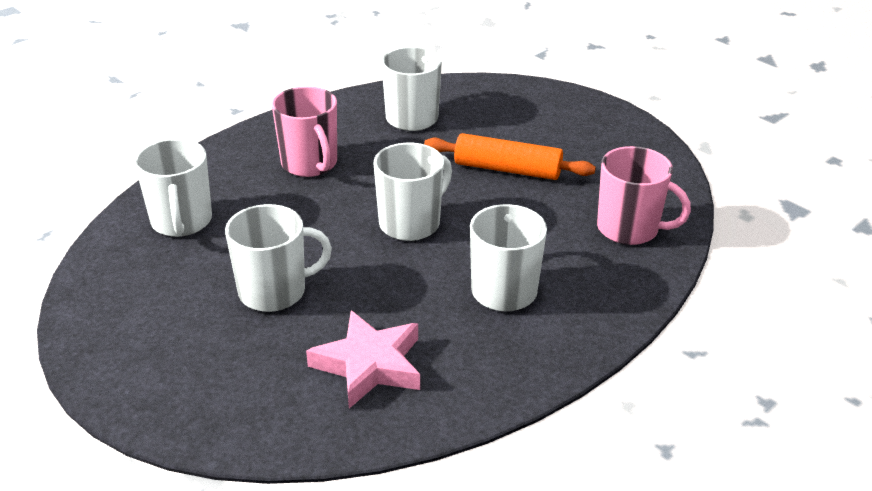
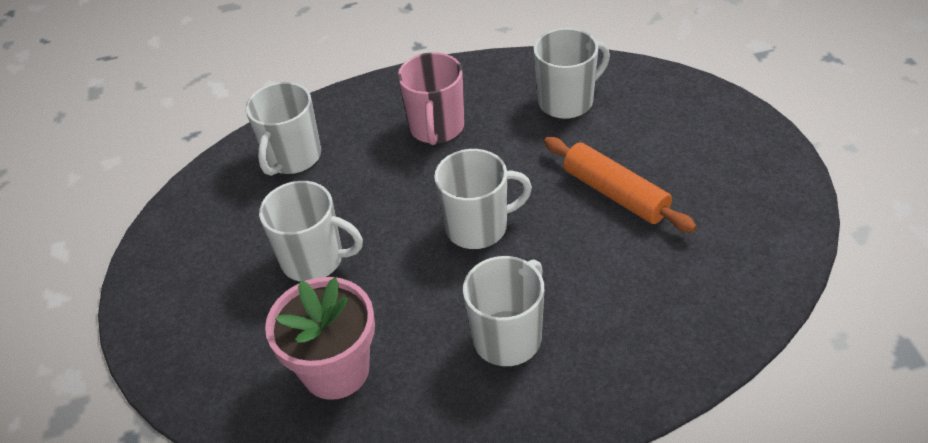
camera: 35 degrees right, 10 degrees up
pink star [306,311,420,408] -> pink flower pot [265,277,375,400]
pink mug [597,146,691,245] -> none

